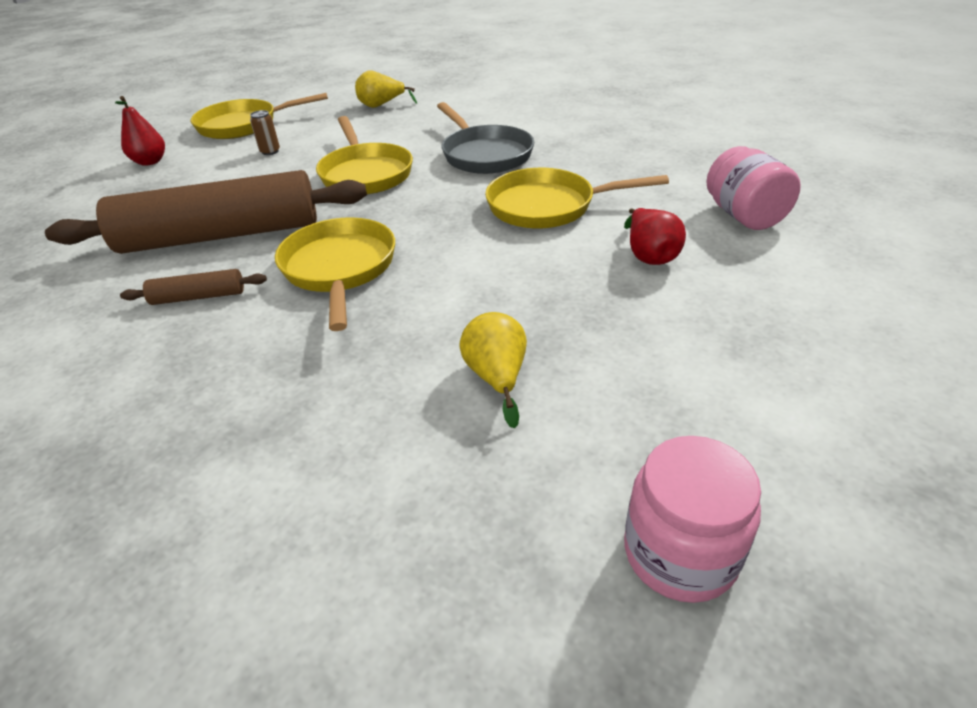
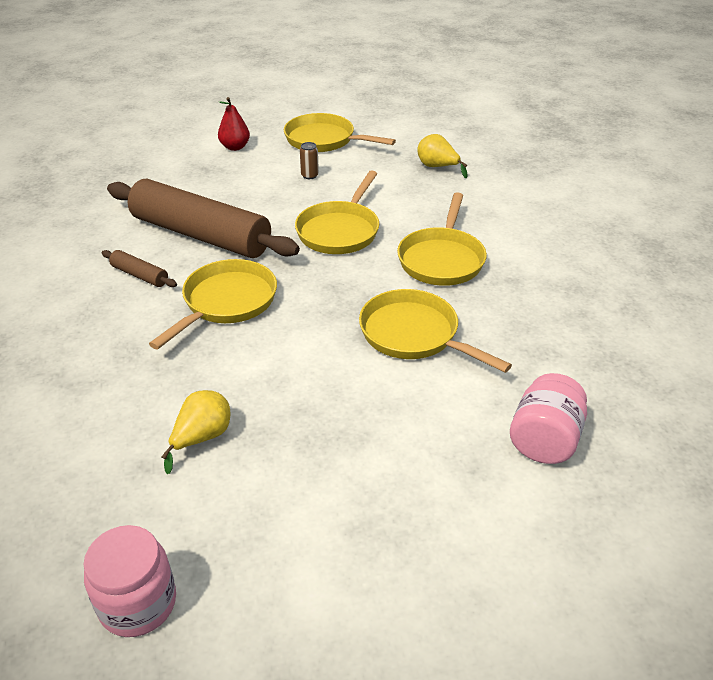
camera: 40 degrees right, 0 degrees up
grey pan [437,102,534,174] -> yellow pan [397,192,487,286]
red pear [624,208,686,265] -> none

